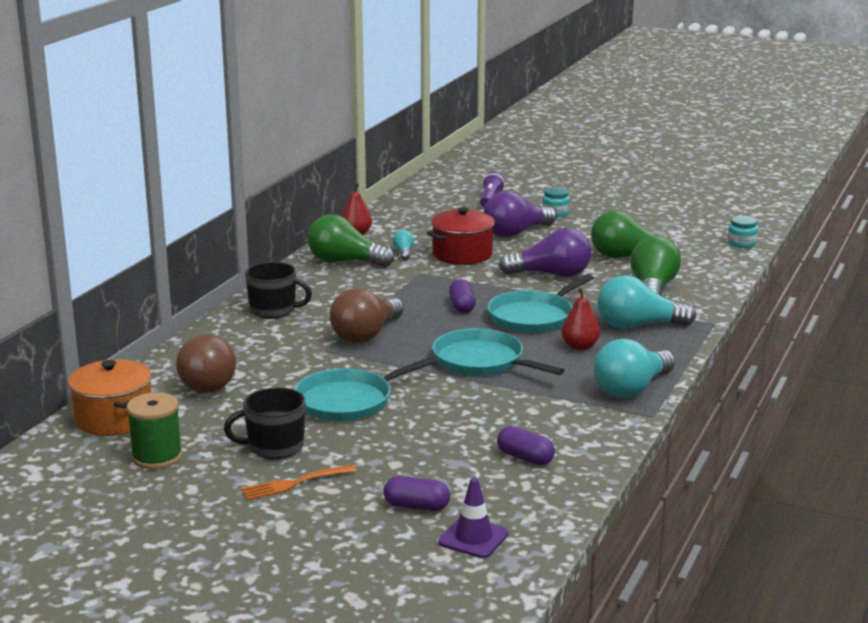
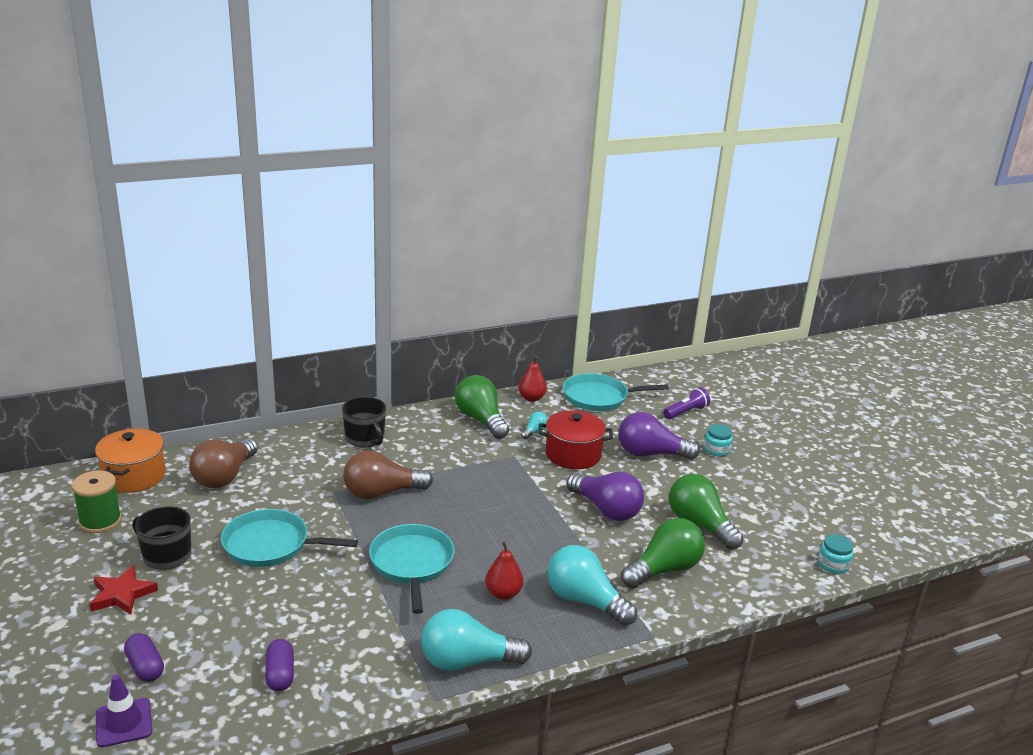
camera: 40 degrees right, 5 degrees up
orange fork [241,465,357,500] -> red star [89,565,158,615]
purple capsule [449,279,476,313] -> none
turquoise pan [487,274,594,333] -> turquoise pan moved to [563,373,669,411]

